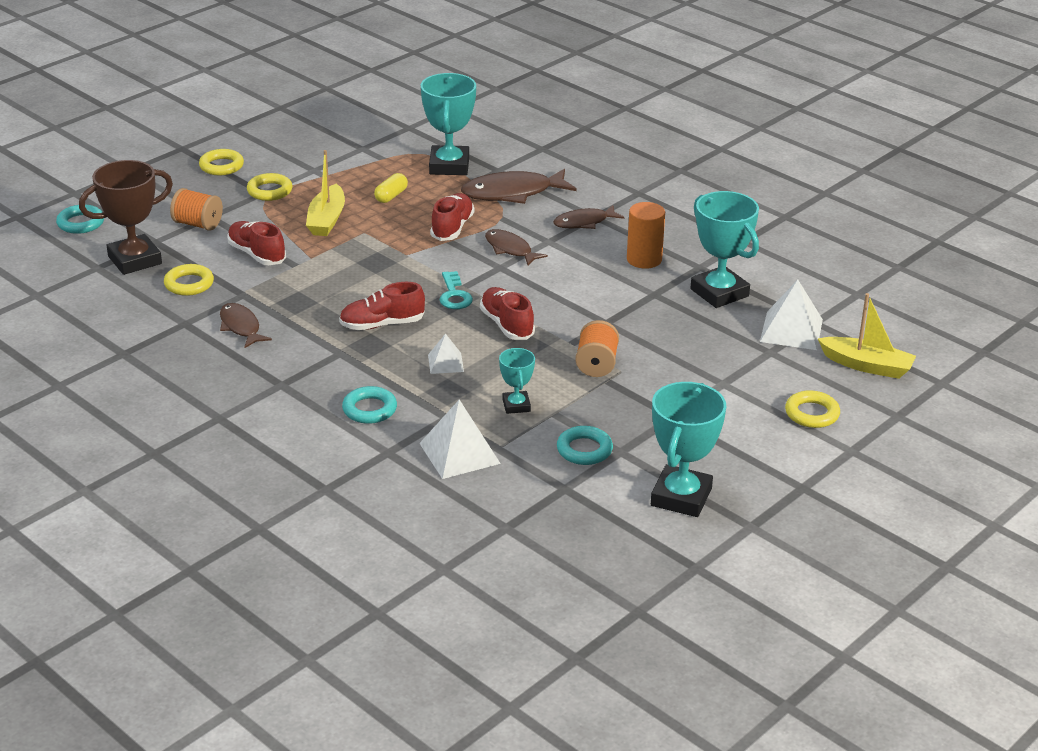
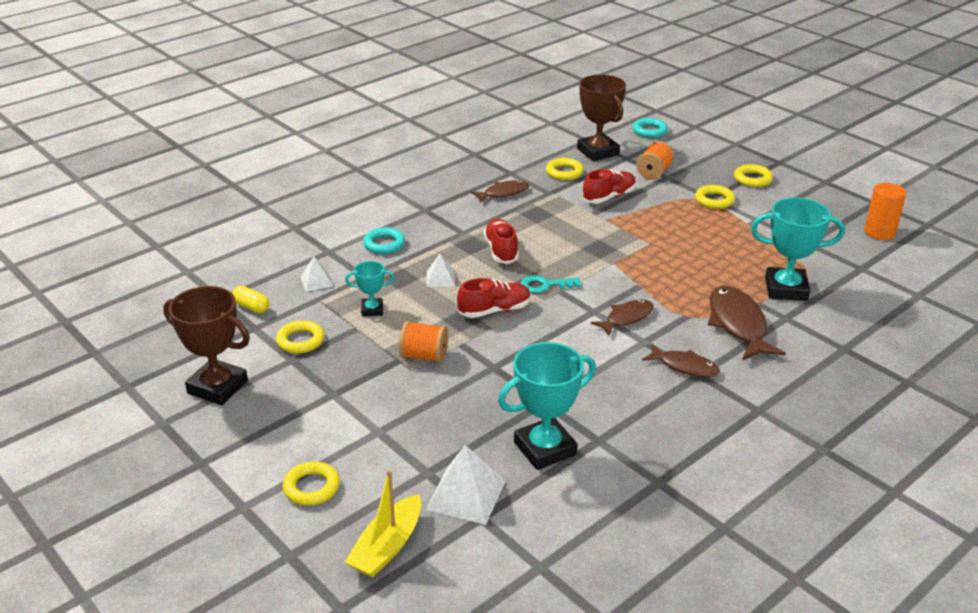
camera: 95 degrees right, 0 degrees up
yellow boat [306,150,345,236] -> none
yellow capsule [374,173,408,203] -> yellow capsule moved to [232,286,269,313]
white pyramid [419,400,501,479] -> white pyramid [300,257,334,292], size x0.57
red shoe [430,193,474,241] -> none
brown fish [553,205,624,229] -> brown fish turned 135 degrees clockwise [642,344,720,377]
turquoise ring [557,426,613,465] -> yellow ring [276,320,324,353]
orange cylinder [627,202,665,269] -> orange cylinder moved to [864,183,906,240]
turquoise trophy [651,382,726,517] -> brown trophy [163,286,250,405]

